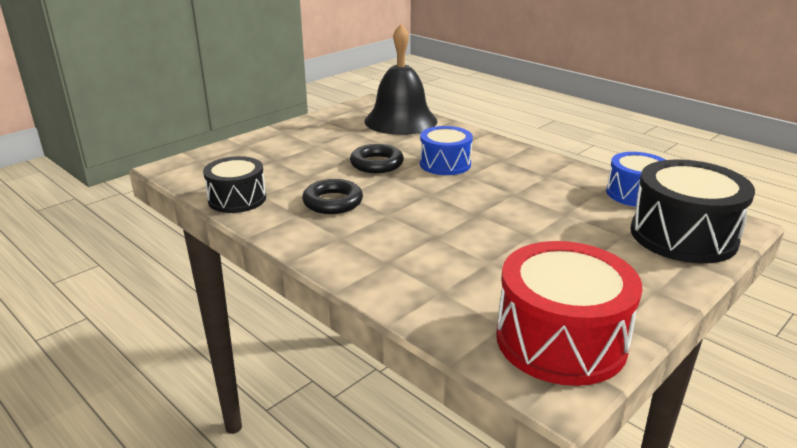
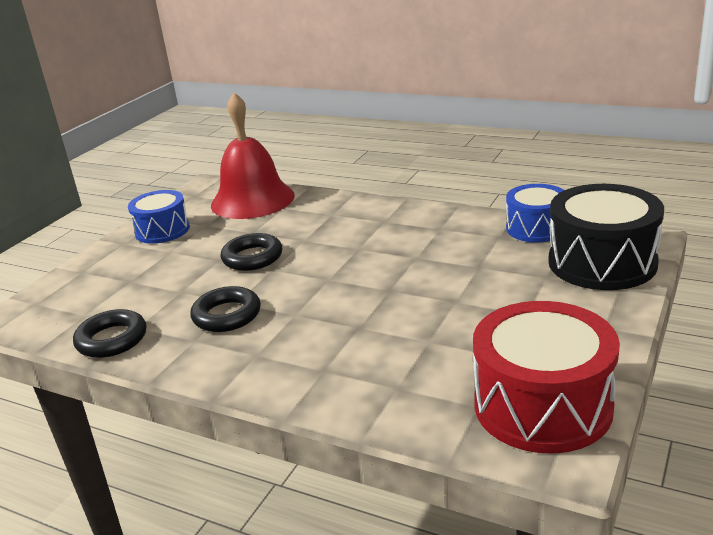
camera: 15 degrees left, 0 degrees up
black drum [203,156,266,213] -> black ring [73,309,147,358]
black bell [365,24,437,135] -> red bell [211,92,295,219]
blue drum [420,126,473,175] -> blue drum moved to [128,190,190,244]

